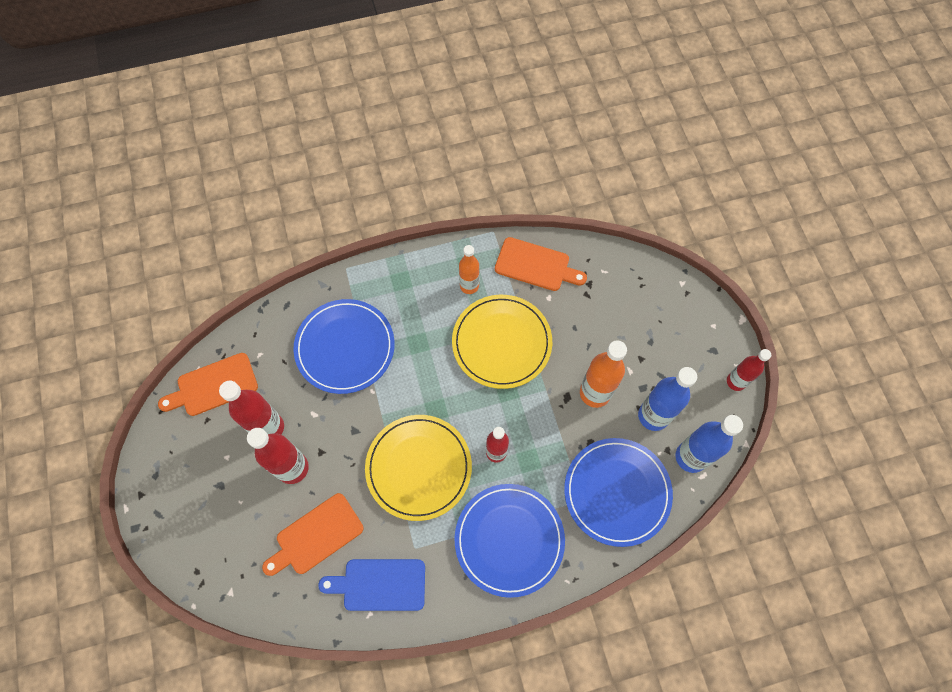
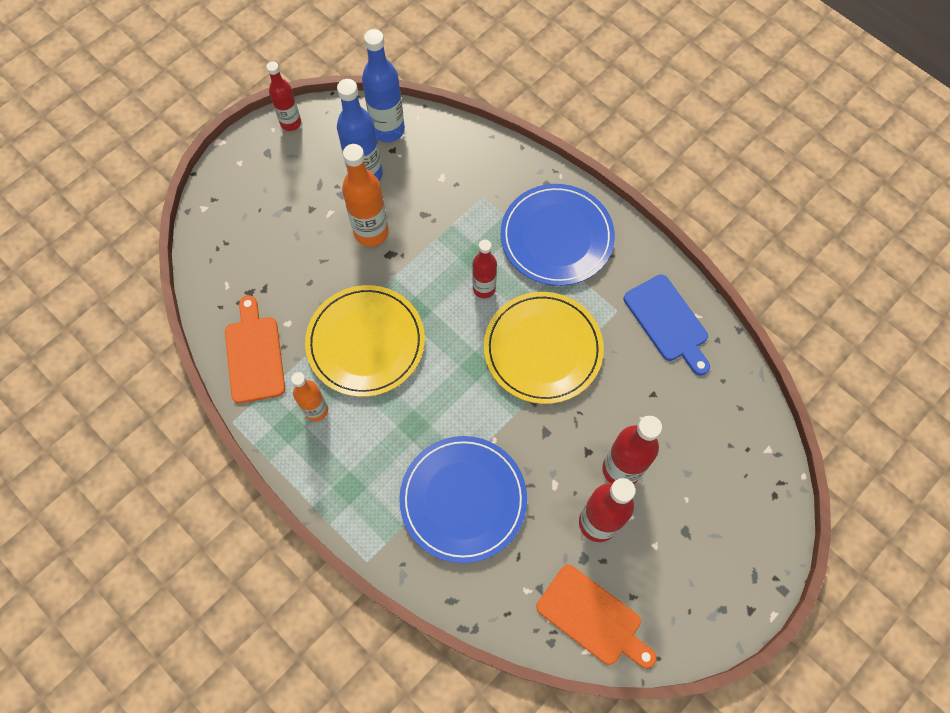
camera: 120 degrees left, 0 degrees up
orange cutting board [262,493,364,576] -> none
blue plate [564,438,673,547] -> none

